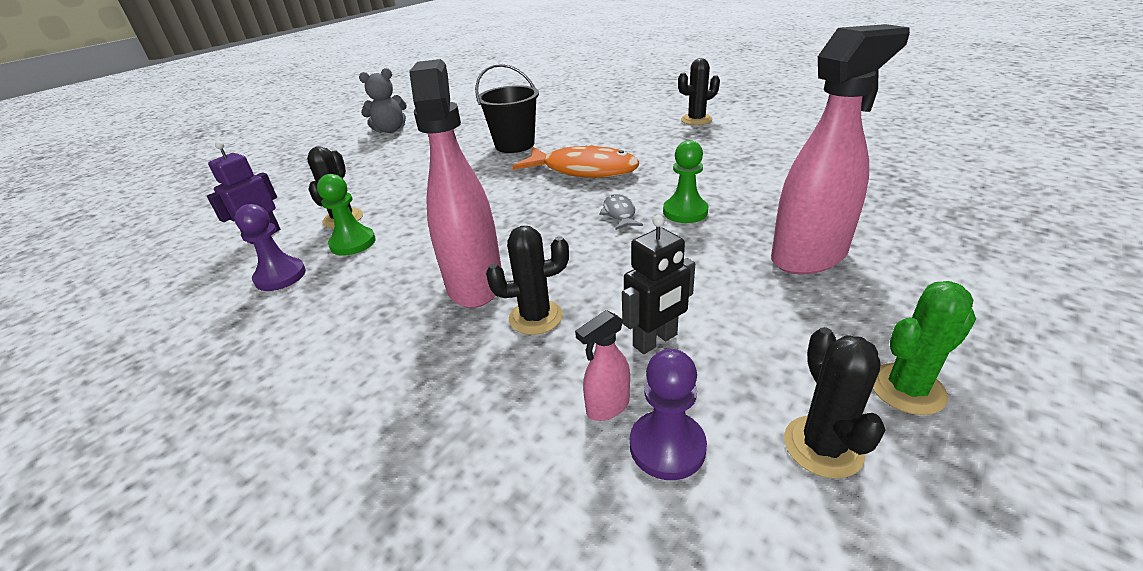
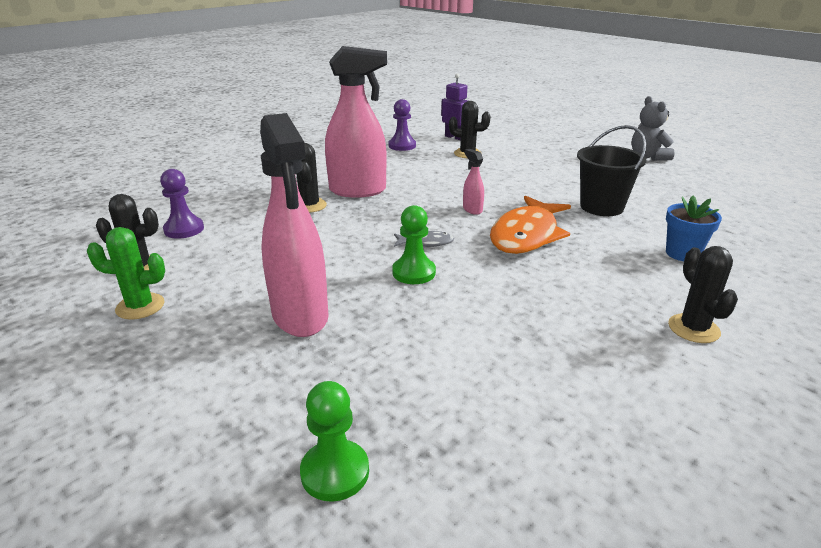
camera: 95 degrees right, 5 degrees down
green pawn [317,174,375,256] -> green pawn moved to [300,381,369,502]
pink spray bottle [575,310,630,421] -> pink spray bottle moved to [463,149,484,215]
black robot [622,215,695,354] -> none
green cactus [873,281,976,415] -> green cactus turned 75 degrees counterclockwise [87,227,165,320]
none -> blue flower pot [666,195,722,261]

